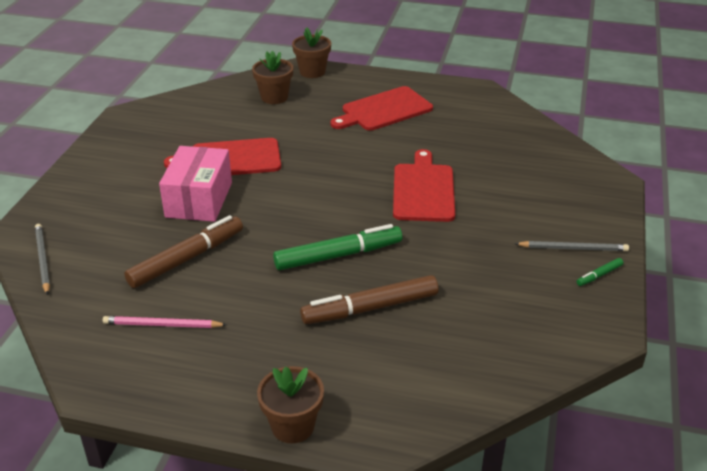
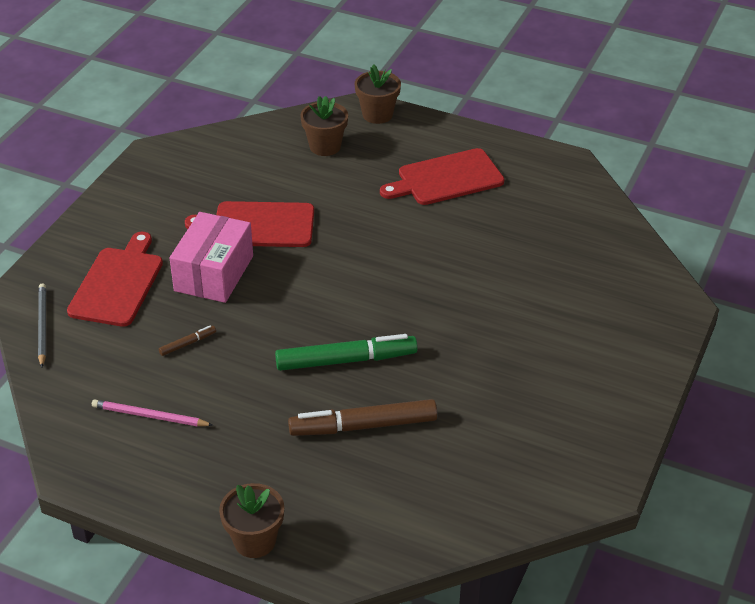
camera: 10 degrees right, 5 degrees up
brown marker [124,215,243,288] -> brown marker [159,326,216,356], size x0.44
red cutting board [393,149,455,222] -> red cutting board moved to [67,232,163,327]
grey pencil [515,241,629,251] -> none
green marker [577,258,624,286] -> none

